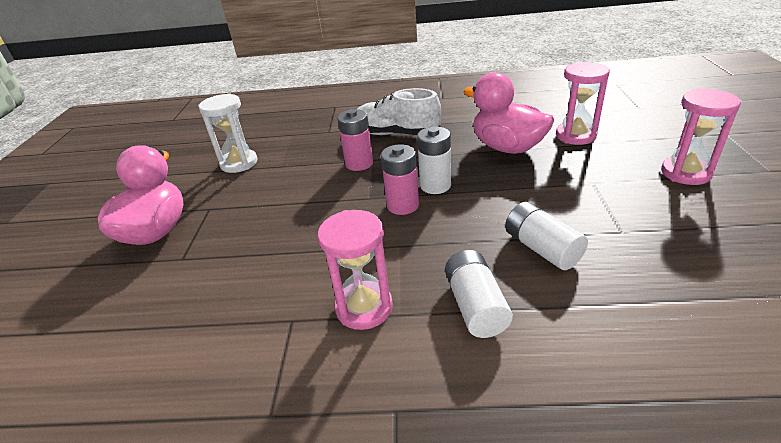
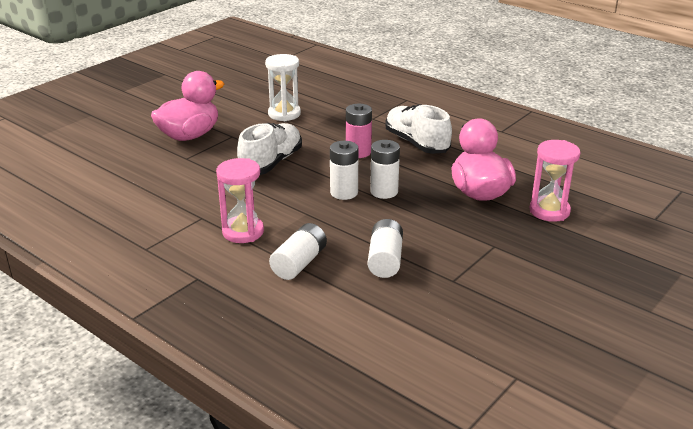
camera: 35 degrees right, 5 degrees down
pink battery [381,144,419,215] -> white battery [330,141,359,200]
pink hourglass [661,88,741,185] -> none
none -> white shoe [237,123,302,175]

